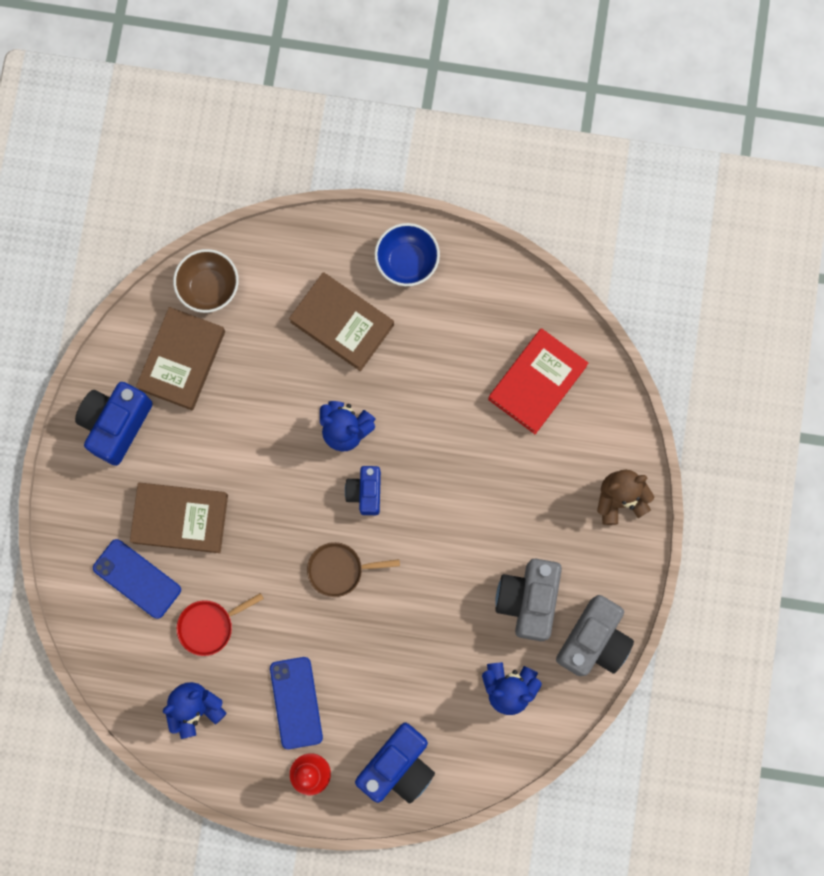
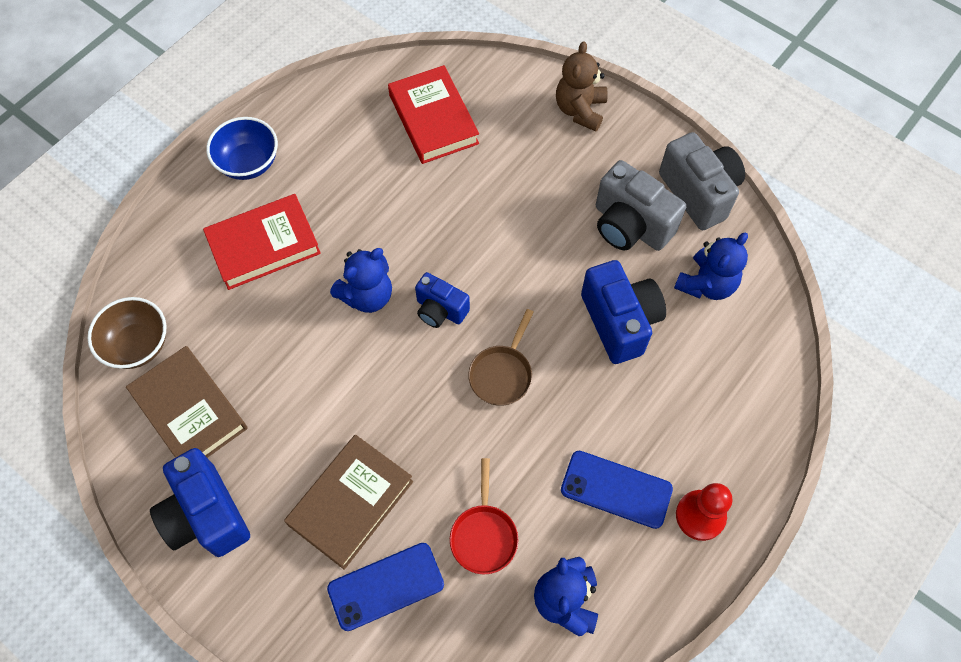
camera: 60 degrees left, 15 degrees down
brown book [289,272,394,371] -> red book [203,194,321,290]
blue camera [355,723,435,804] -> blue camera moved to [581,260,666,364]

